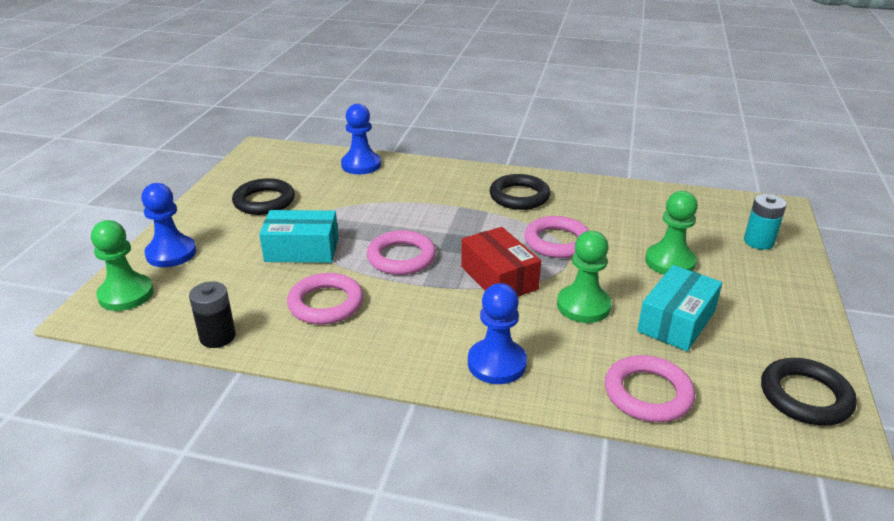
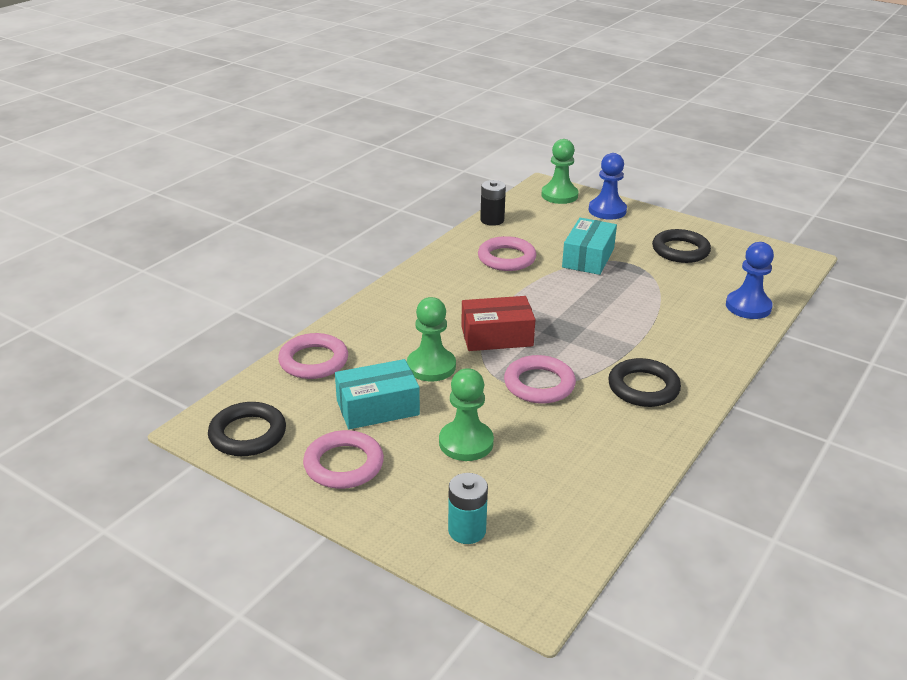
camera: 110 degrees right, 0 degrees up
pink ring [367,230,436,275] -> pink ring moved to [303,430,384,489]
blue pawn [468,283,527,384] -> none
turquoise box [637,265,722,351] -> turquoise box turned 75 degrees counterclockwise [335,359,420,429]

